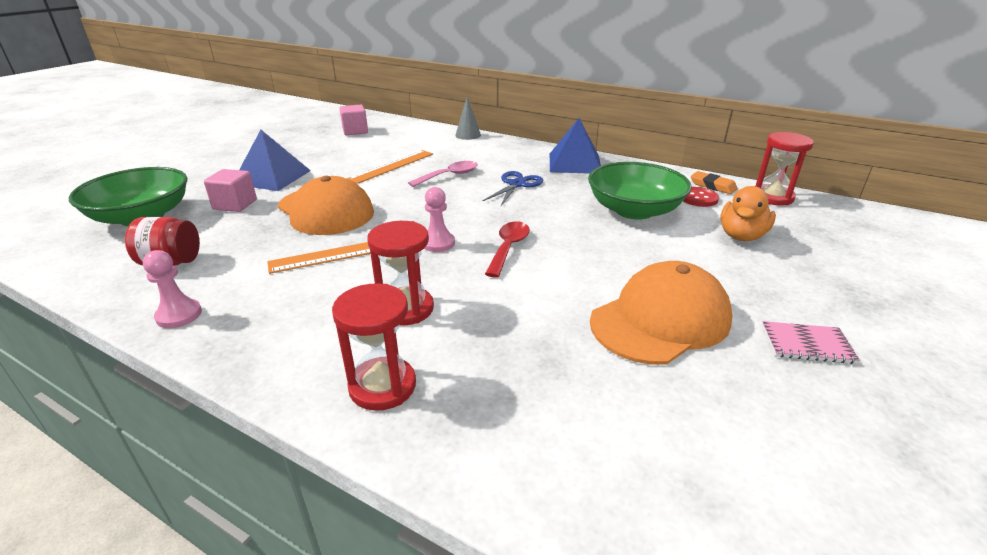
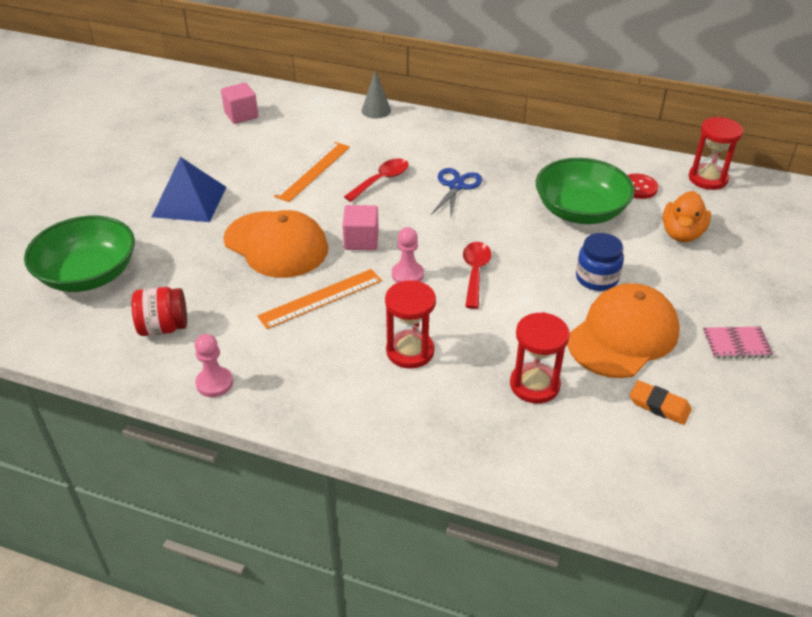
camera: 10 degrees left, 10 degrees up
pink cube [204,169,257,212] -> pink cube moved to [342,205,379,250]
red hourglass [332,283,416,411] -> red hourglass moved to [510,312,570,403]
pink spoon [408,161,477,187] -> red spoon [344,158,409,202]
blue pyramid [550,118,601,174] -> none
orange eraser [691,171,738,194] -> orange eraser moved to [630,380,692,425]
none -> blue jar [576,233,624,291]

